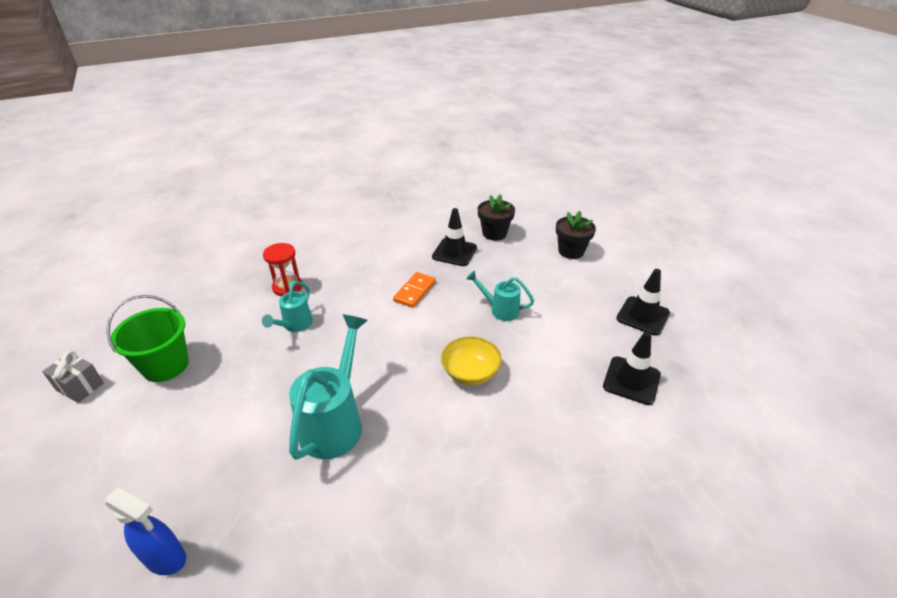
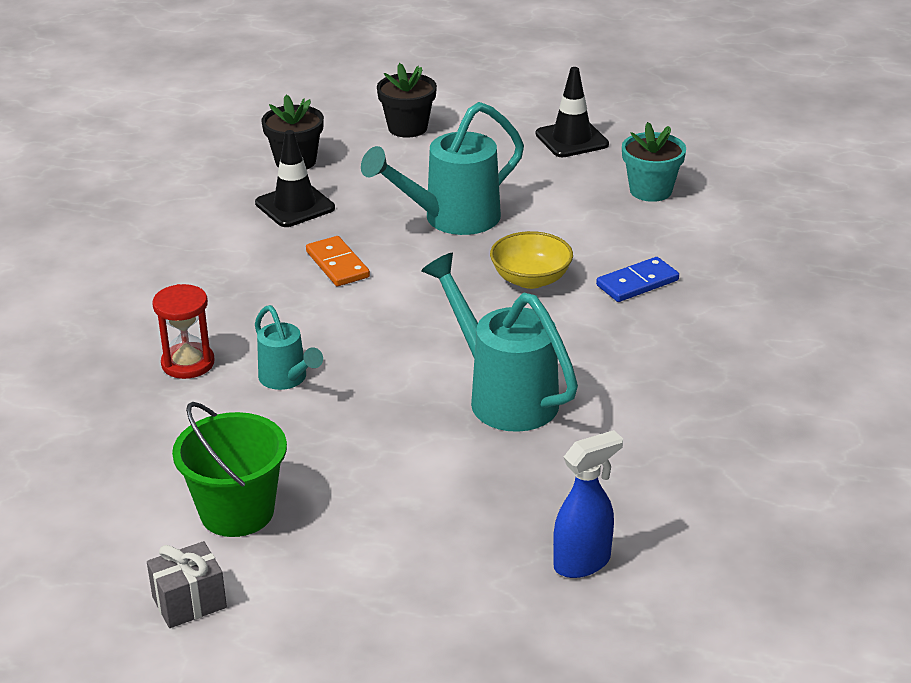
camera: 55 degrees left, 5 degrees down
turquoise watering can [466,271,534,321] -> turquoise watering can [361,102,524,235], size x1.79
black traffic cone [603,331,661,405] -> turquoise flower pot [622,122,686,202]
none -> blue domino [596,257,679,302]

